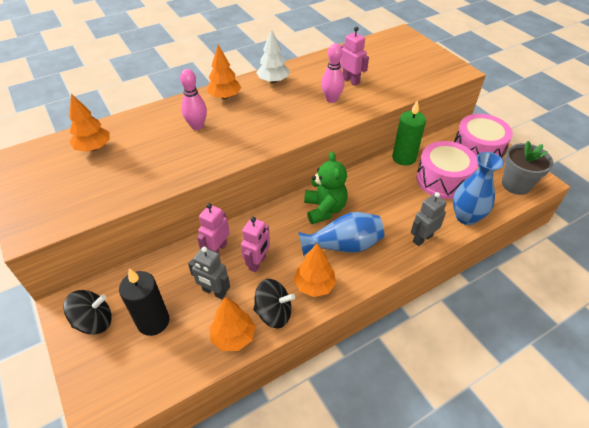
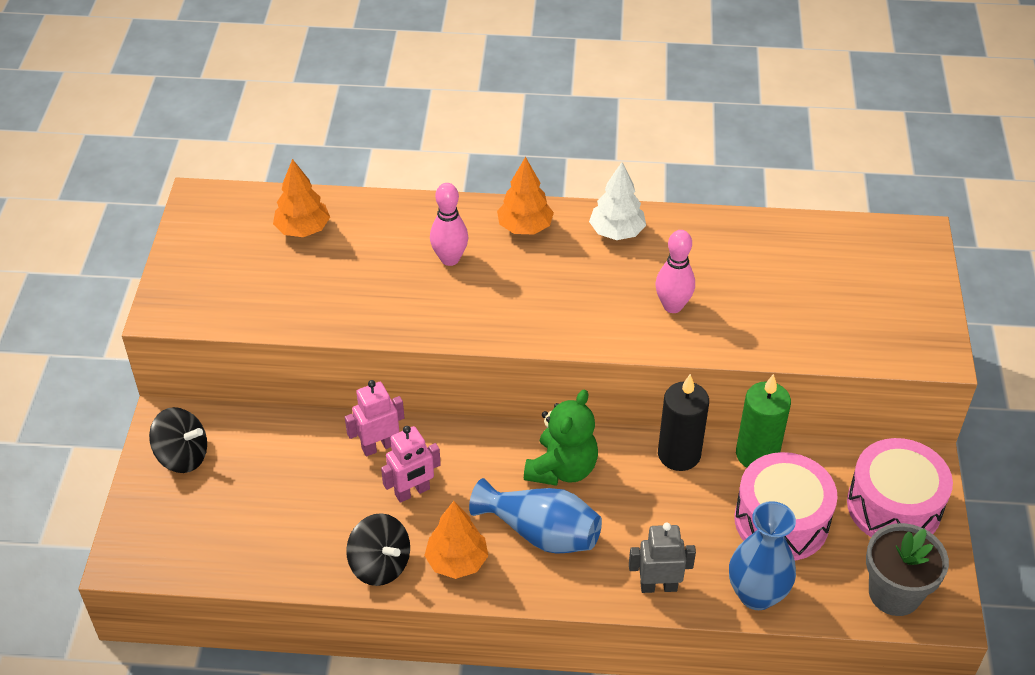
camera: 35 degrees right, 0 degrees up
black candle [119,268,169,336] -> black candle moved to [658,374,709,471]
grey robot [188,247,230,299] -> none
orange tree [210,297,256,351] -> none
pink robot [340,27,369,86] -> none

